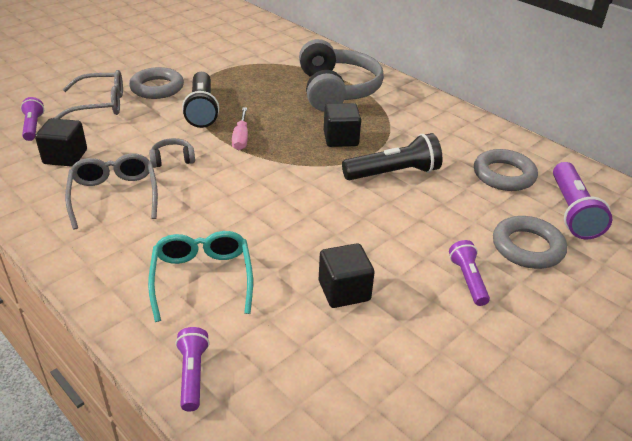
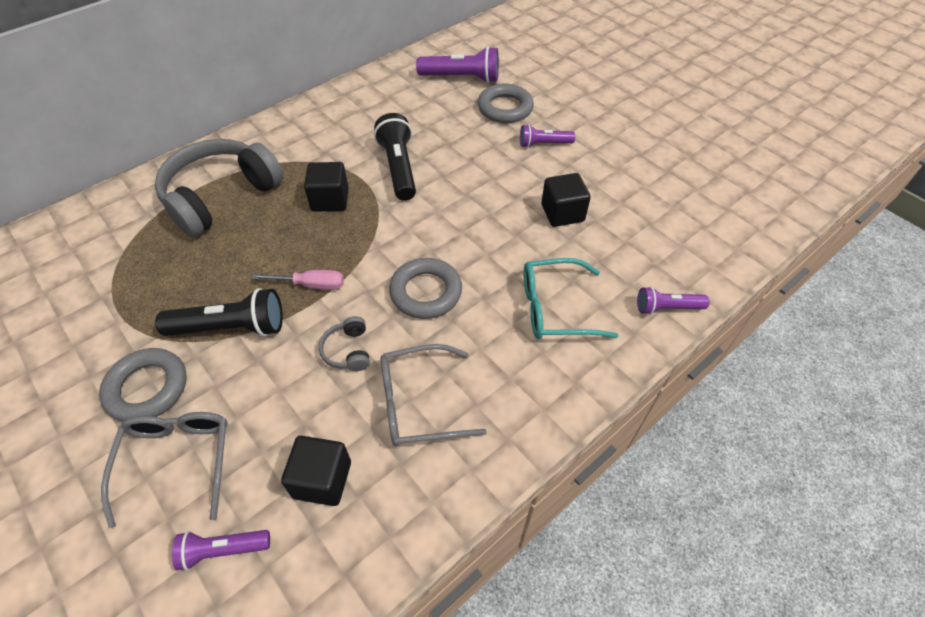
camera: 85 degrees left, 15 degrees up
grey headphones [299,39,384,111] -> grey headphones turned 45 degrees counterclockwise [155,139,283,237]
grey ring [474,149,538,191] -> grey ring moved to [389,258,462,319]

